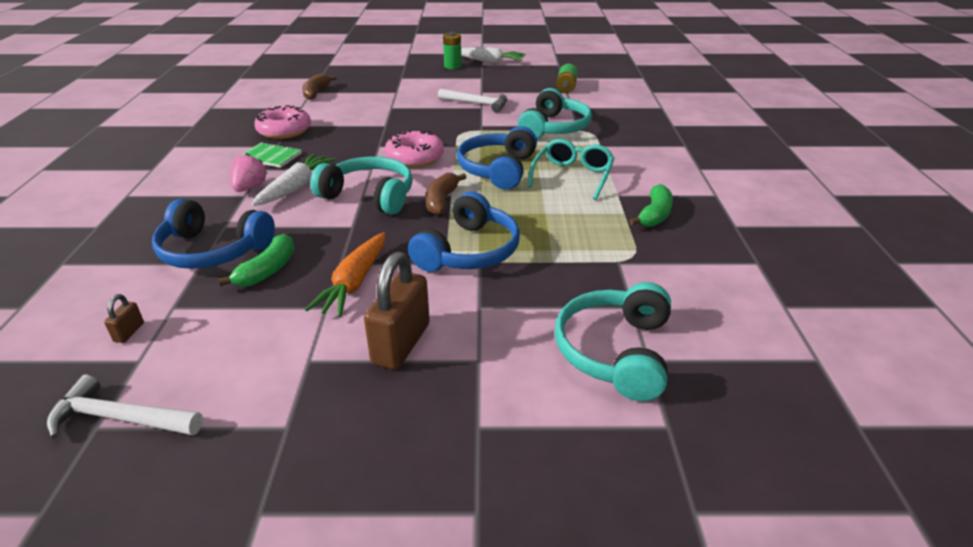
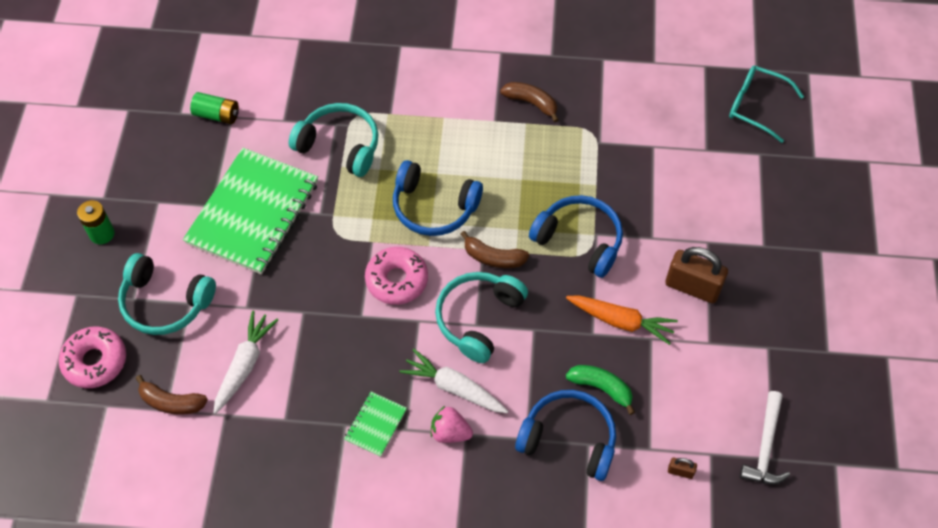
camera: 85 degrees left, 25 degrees up
blue headphones [152,199,275,269] -> blue headphones turned 90 degrees counterclockwise [515,390,616,481]
pink donut [254,105,311,139] -> pink donut moved to [59,327,126,388]
white hammer [438,89,508,112] -> green notebook [183,148,318,275]
white carrot [461,47,526,63] -> white carrot moved to [213,310,278,414]
turquoise glasses [528,139,615,200] -> turquoise glasses moved to [729,66,804,143]
turquoise headphones [555,282,671,401] -> turquoise headphones moved to [118,253,216,335]
green banana [629,184,673,227] -> brown banana [500,82,559,122]

